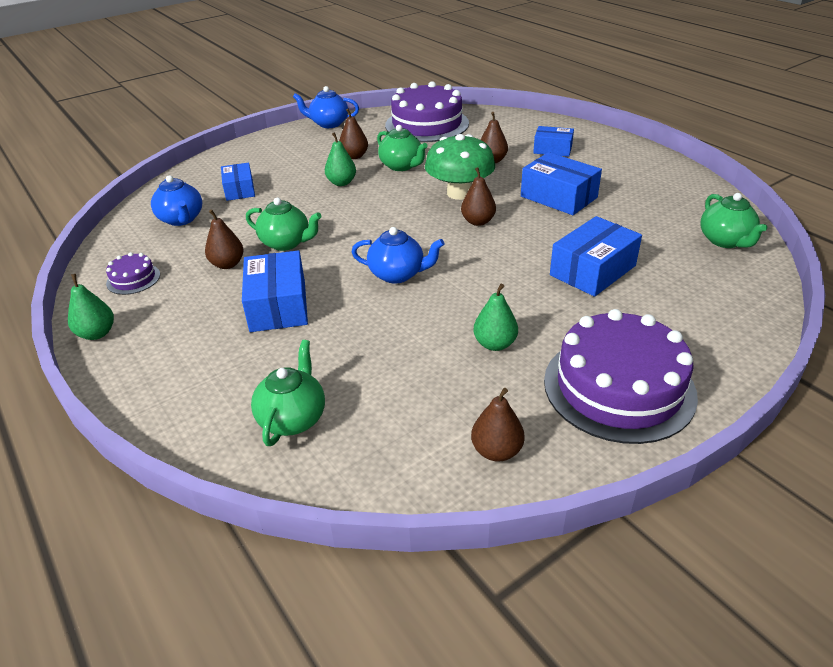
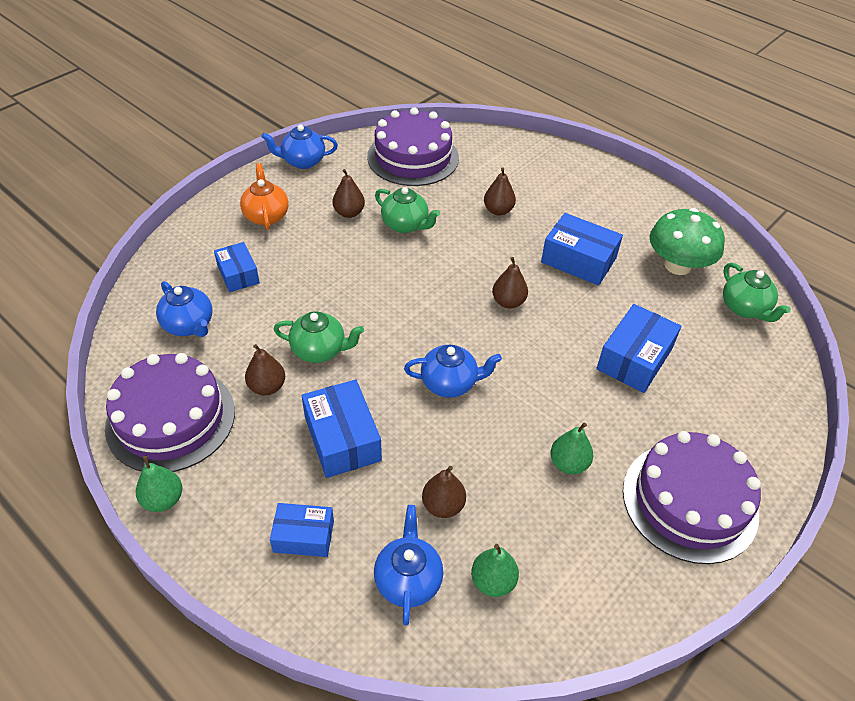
camera: 15 degrees left, 10 degrees up
purple cake [106,252,160,295] -> purple cake [105,353,235,472], size x2.26
green teapot [251,340,325,446] -> blue teapot [374,505,443,626]
green pear [325,132,356,186] -> green pear moved to [471,544,519,597]
green mushroom [425,134,495,200] -> green mushroom moved to [649,208,725,275]
brown pear [471,388,525,462] -> brown pear moved to [422,466,466,518]
blue box [533,126,574,157] -> blue box moved to [270,503,334,557]
none -> orange teapot [240,163,288,230]

